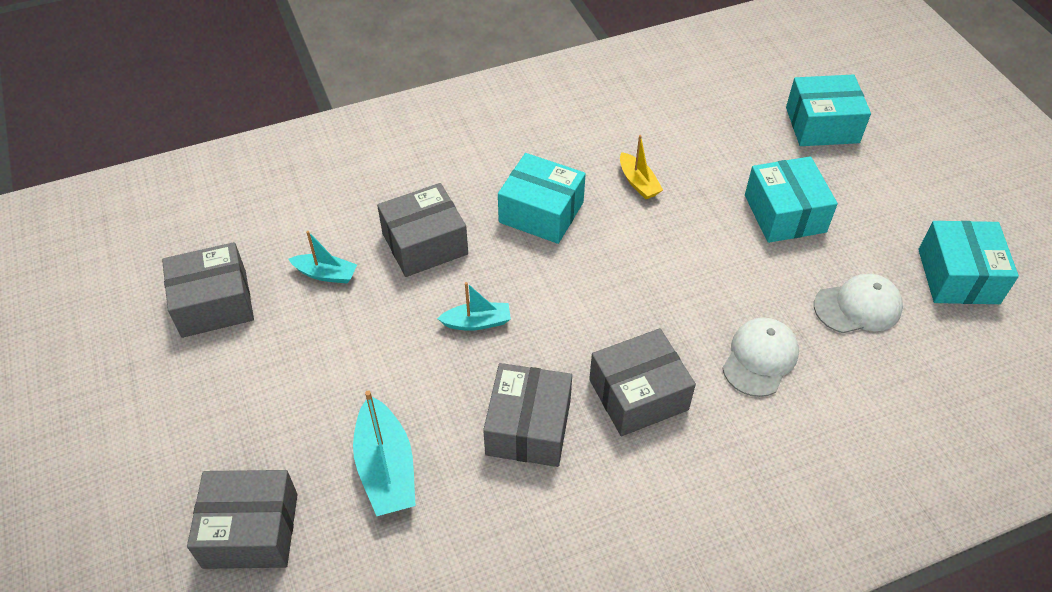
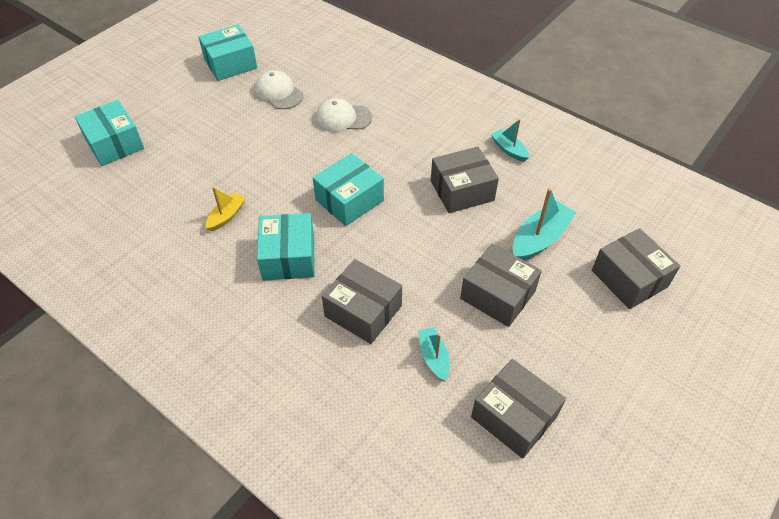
camera: 120 degrees left, 0 degrees up
turquoise boat [437,282,511,331] -> turquoise boat moved to [491,119,529,162]
grey box [589,328,696,436] -> grey box moved to [460,243,542,327]
turquoise box [745,156,838,243] -> turquoise box moved to [313,153,384,226]

